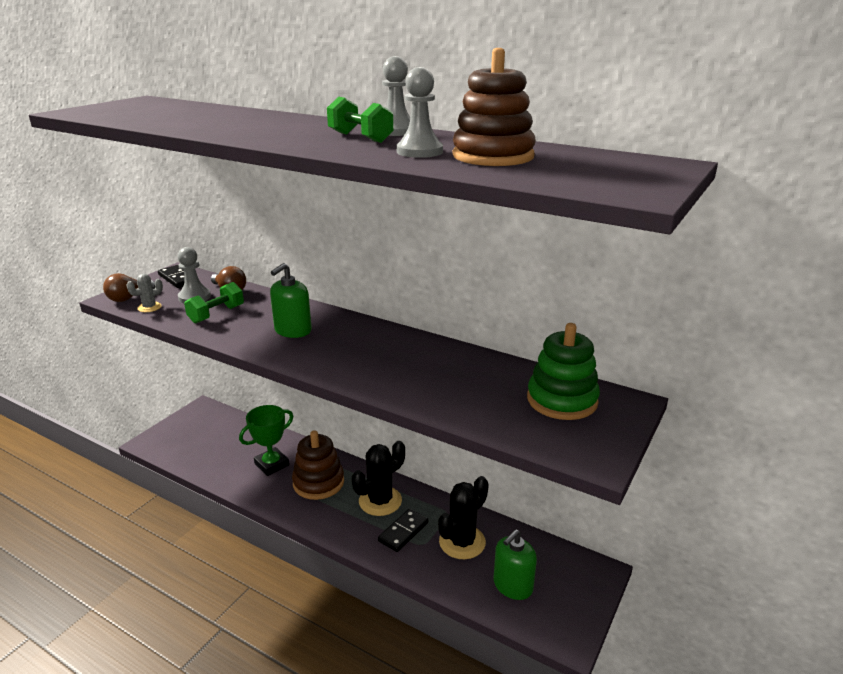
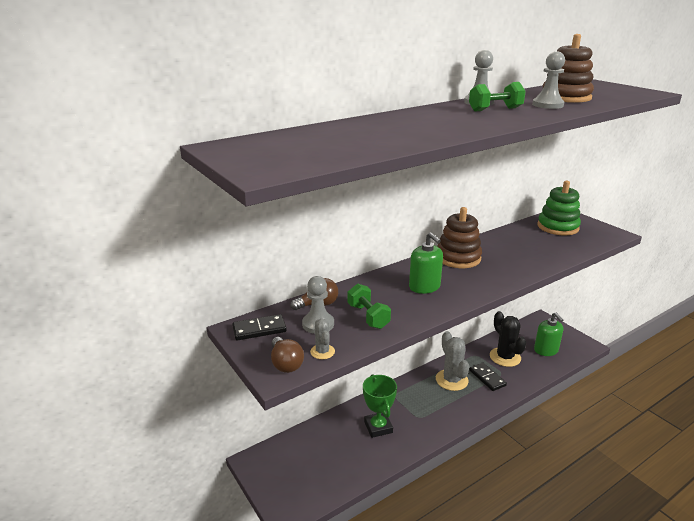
camera: 65 degrees left, 0 degrees up
brown stacking toy [292,430,344,500] -> brown stacking toy moved to [437,207,482,268]
black cactus [352,441,405,516] -> grey cactus [436,331,469,391]

